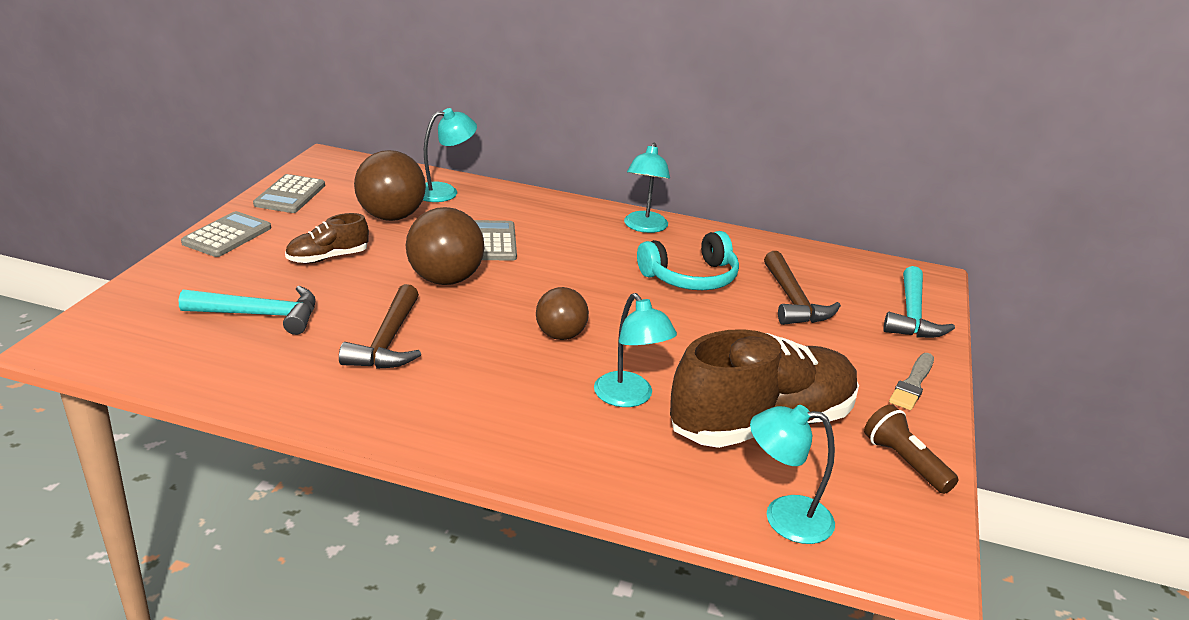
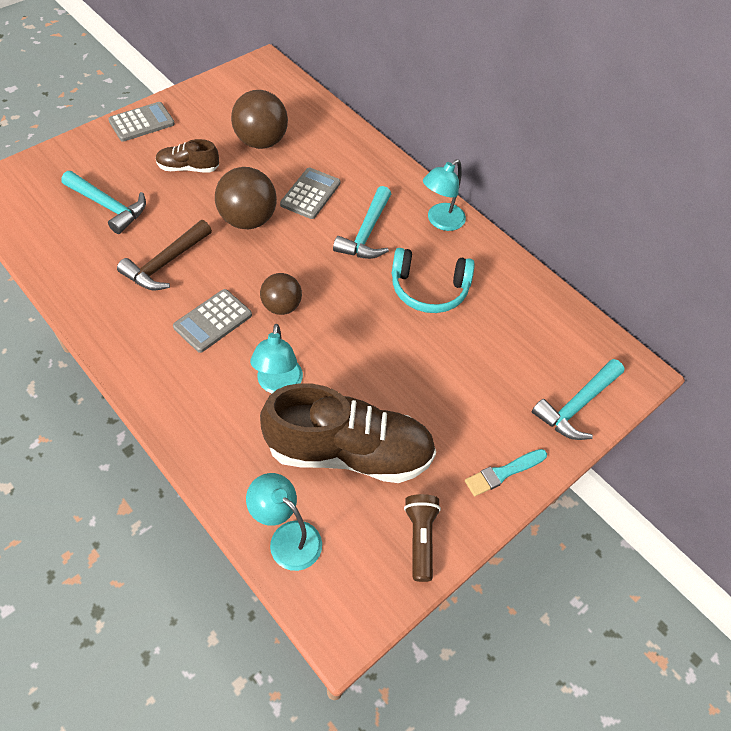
camera: 30 degrees right, 25 degrees up
grey calculator [253,174,325,213] -> grey calculator moved to [173,289,252,353]
turquoise lamp [423,108,477,202] -> none
brown hammer [764,251,841,325] -> none
grey brush [889,353,934,410] -> turquoise brush [465,449,547,496]
none -> turquoise hammer [333,186,391,259]

